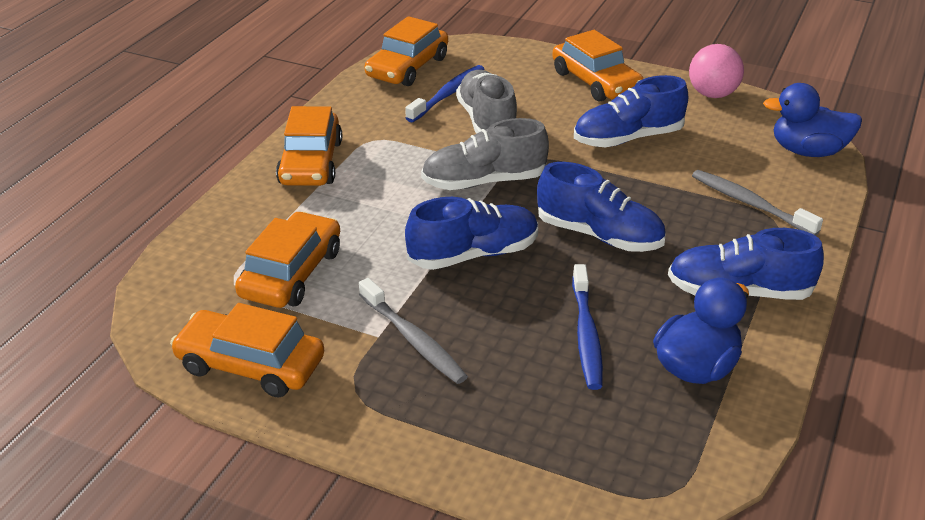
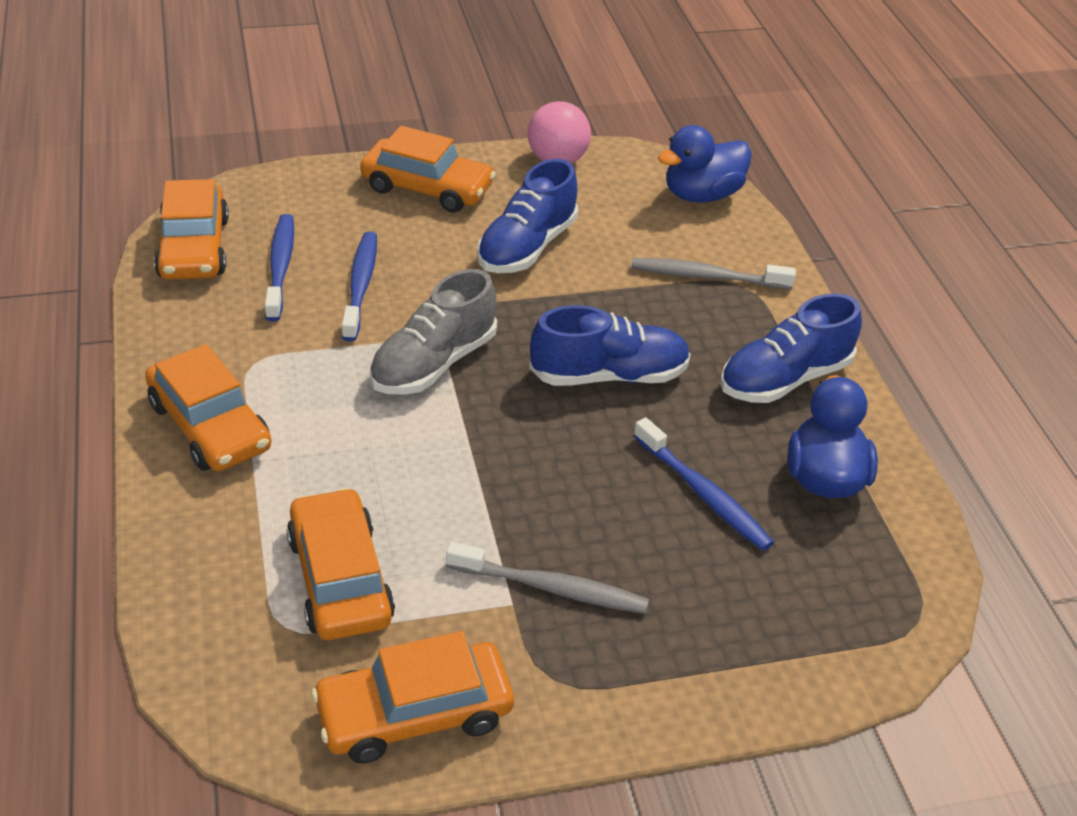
camera: 40 degrees left, 5 degrees up
blue shoe [405,197,538,270] -> none
grey shoe [456,70,517,134] -> blue toothbrush [342,231,377,341]

